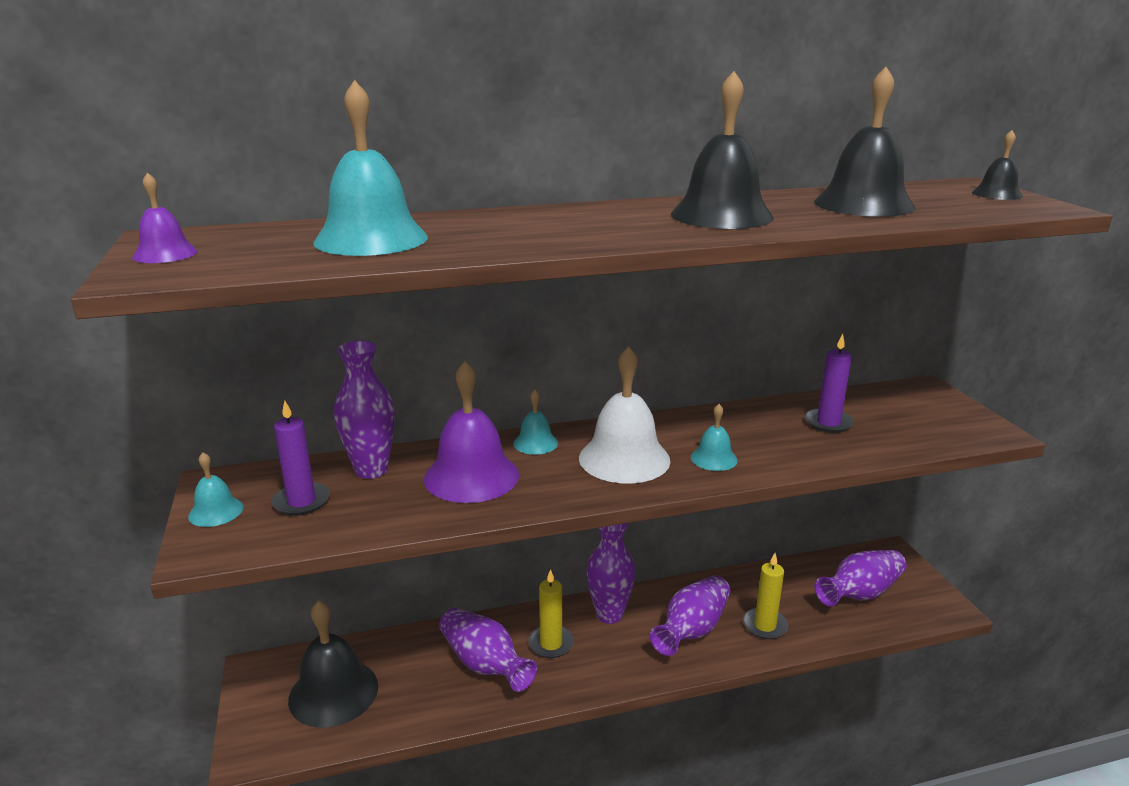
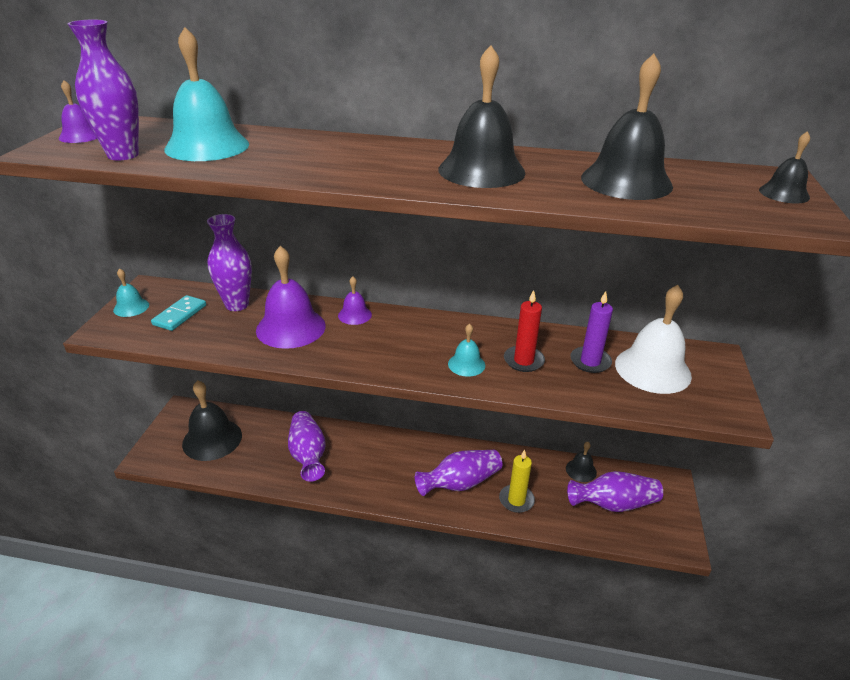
camera: 25 degrees right, 10 degrees up
purple candle [272,401,330,516] -> turquoise domino [151,295,206,331]
turquoise bell [513,390,558,455] -> purple bell [338,276,372,325]
yellow candle [528,569,574,658] -> none
white bell [579,346,670,484] -> white bell moved to [615,285,692,394]
purple vase [586,523,636,624] -> purple vase moved to [68,19,139,161]
none -> red candle [504,290,545,372]
none -> black bell [566,442,597,482]

